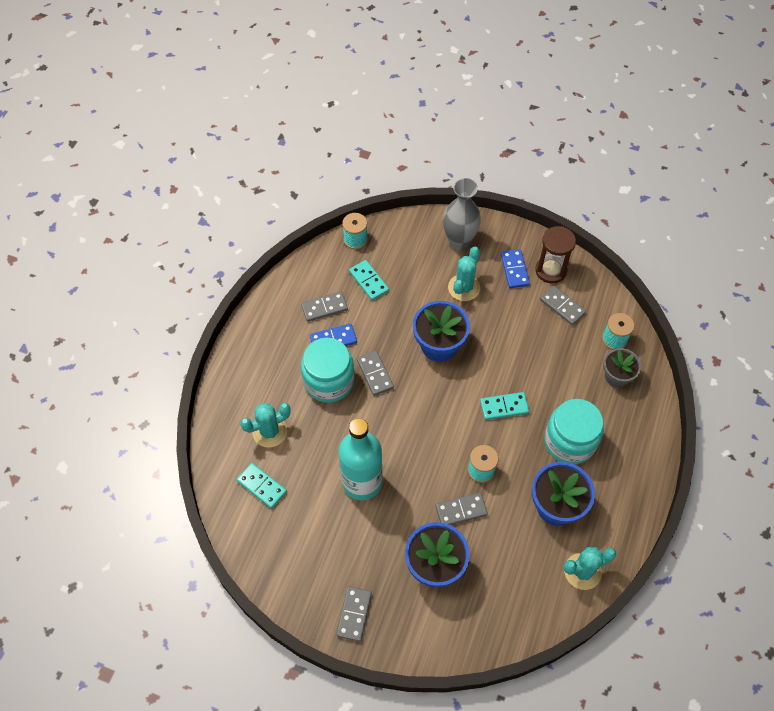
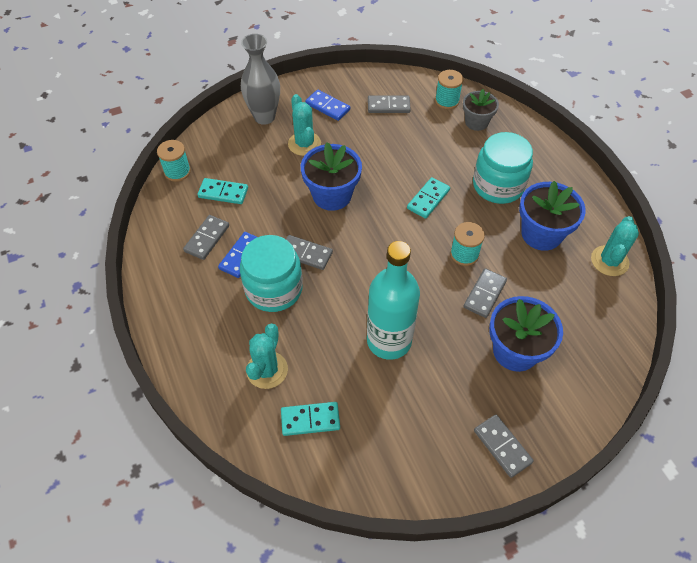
camera: 45 degrees left, 5 degrees down
brown hourglass [535,226,576,284] -> none

